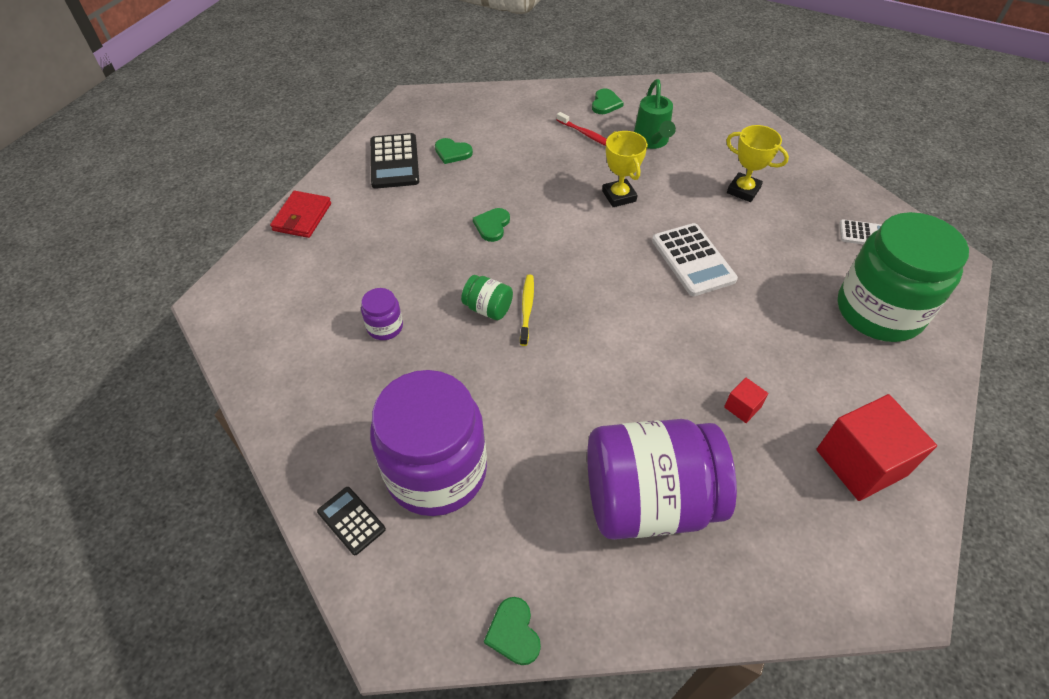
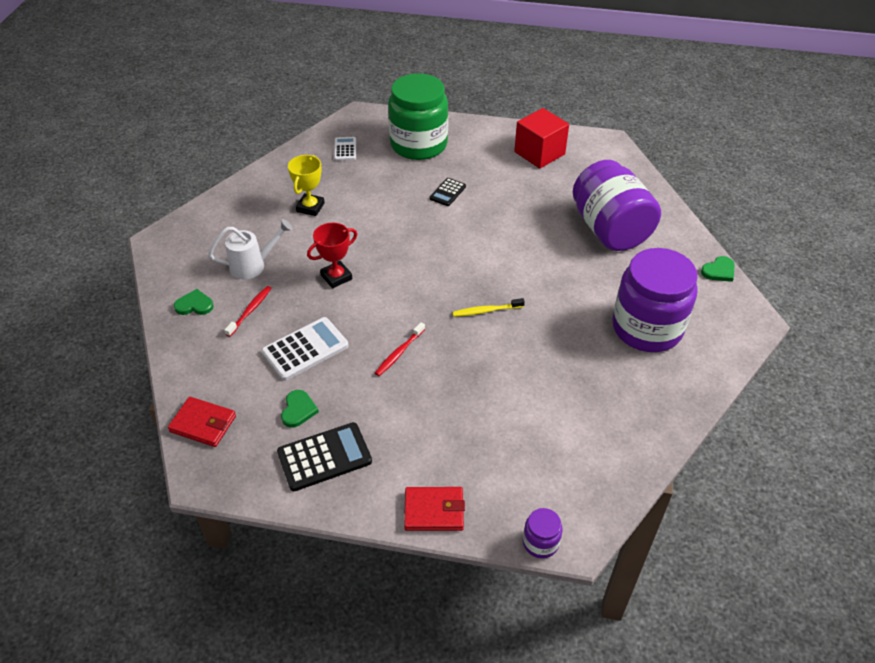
camera: 105 degrees left, 5 degrees down
black calculator [317,487,386,555] -> black calculator moved to [430,178,466,206]
purple jar [361,288,403,340] -> purple jar moved to [523,508,563,558]
green jar [461,275,513,320] -> none
green heart [473,208,510,242] -> red toothbrush [375,322,425,376]
yellow trophy [602,131,648,207] -> red trophy [307,223,357,288]
green watering can [634,79,676,149] -> white watering can [208,219,293,279]
white calculator [652,223,738,296] -> white calculator moved to [261,317,349,381]
red cube [724,378,769,423] -> none
none -> red wallet [168,397,236,447]

